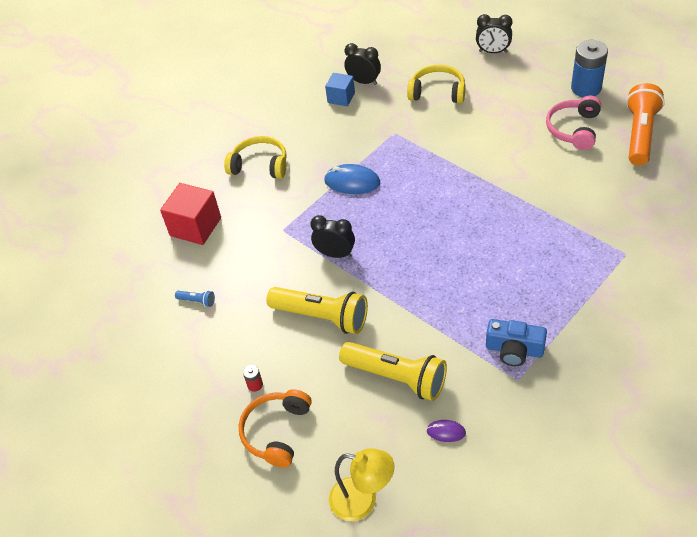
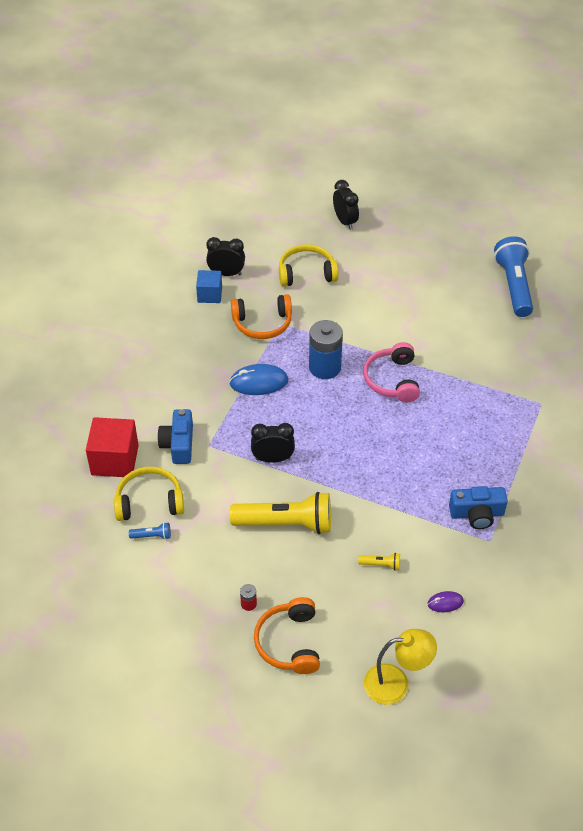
camera: 25 degrees left, 0 degrees up
yellow headphones [224,136,287,179] -> yellow headphones moved to [114,467,184,521]
yellow flashlight [339,342,447,401] -> yellow flashlight [358,553,400,570], size x0.41
black clock [476,14,512,53] -> black clock turned 105 degrees counterclockwise [333,180,359,230]
pink headphones [546,96,601,150] -> pink headphones moved to [363,342,420,402]
blue battery [571,40,608,97] -> blue battery moved to [309,320,343,379]
orange flashlight [626,83,665,166] -> blue flashlight [494,236,533,317]
none -> blue camera [157,409,193,464]
none -> orange headphones [231,294,292,339]

